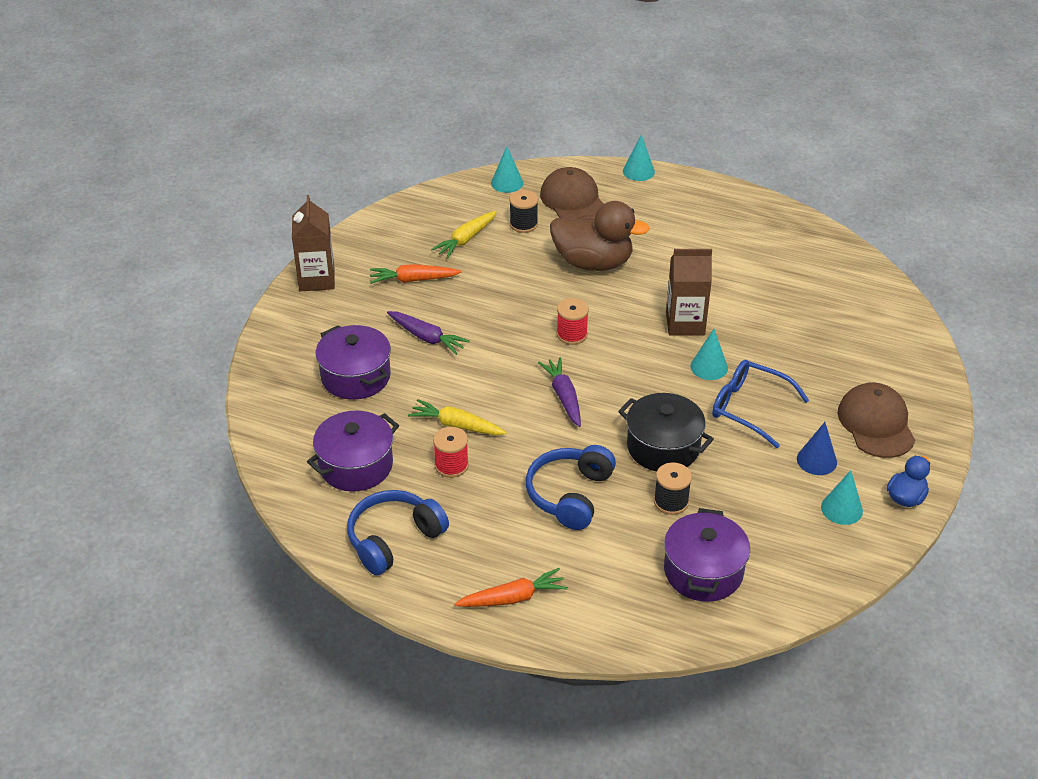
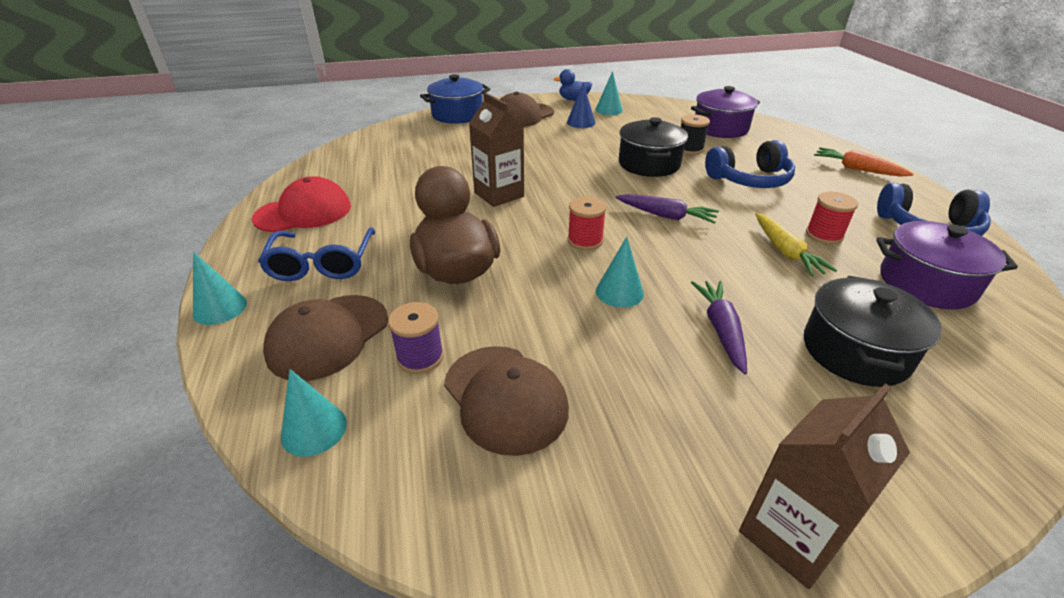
camera: 125 degrees left, 5 degrees down
purple pot [315,325,391,400] -> black pot [804,276,942,387]
orange carrot [370,264,462,284] -> none
yellow carrot [431,211,497,258] -> brown cap [444,346,569,456]
black spool [509,190,538,233] -> purple spool [388,302,444,374]
purple carrot [538,357,581,427] -> purple carrot turned 105 degrees counterclockwise [615,194,719,224]
turquoise cone [690,329,728,380] -> turquoise cone moved to [596,237,644,308]
blue glasses [712,360,809,448] -> blue glasses moved to [258,227,375,281]
none -> red cap [252,176,351,232]
none -> blue pot [420,74,490,124]

